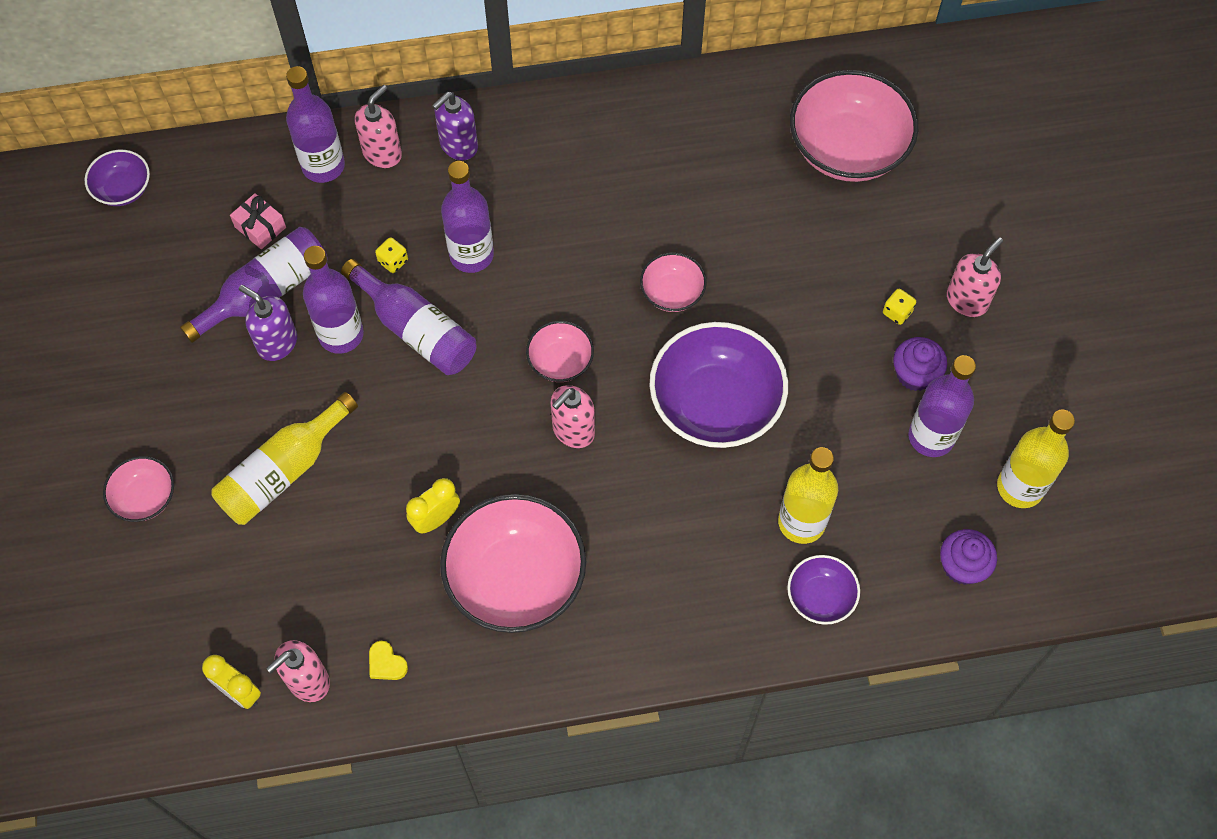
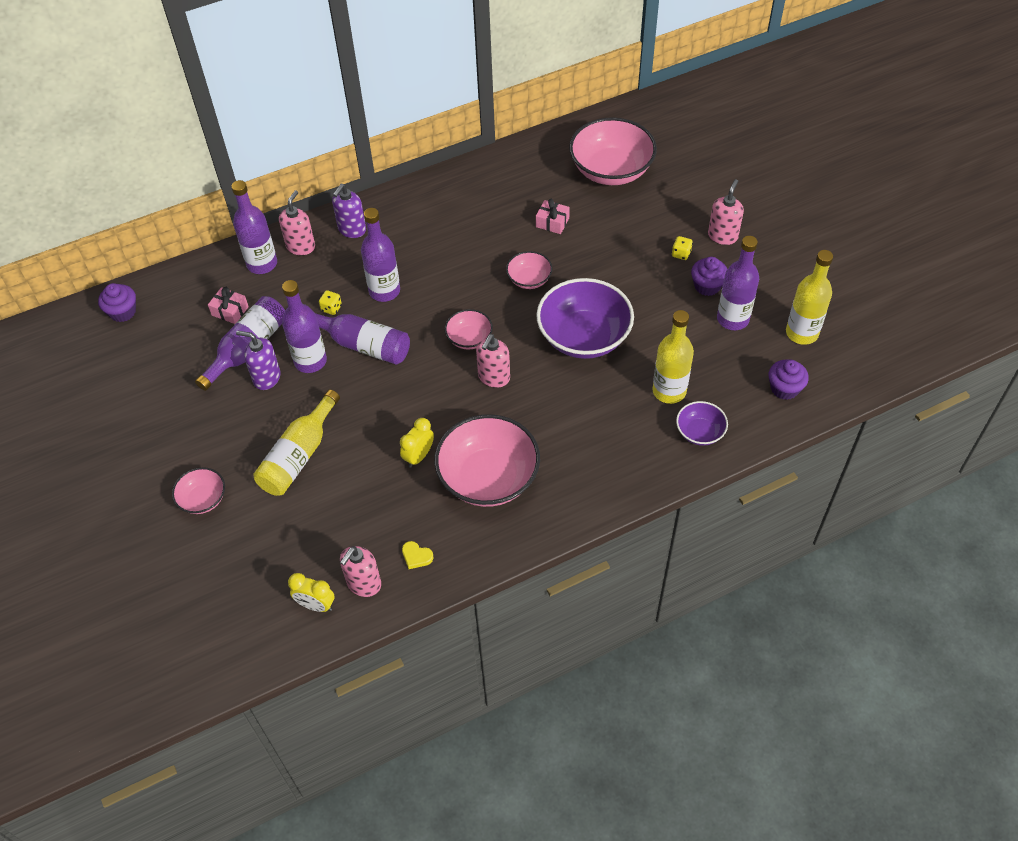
camera: 15 degrees left, 10 degrees down
purple bowl [85,150,150,206] -> purple cupcake [98,283,136,322]
none -> pink gift [536,199,570,234]

